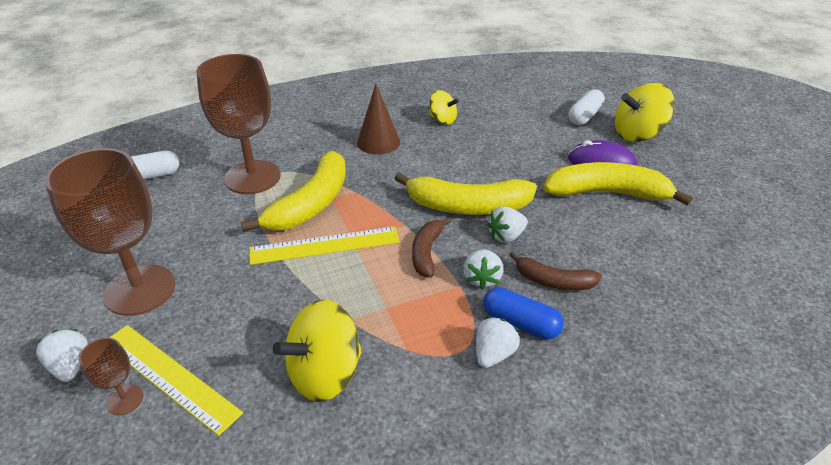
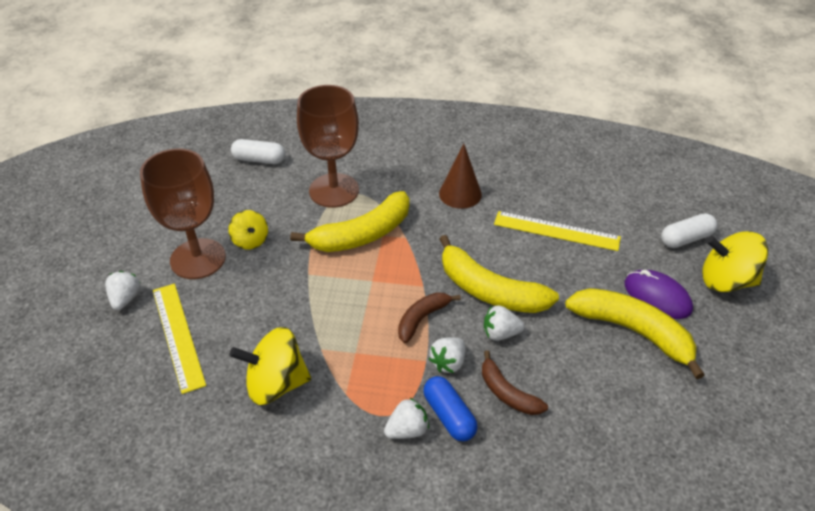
camera: 30 degrees right, 5 degrees up
brown goblet [79,338,143,415] -> none
yellow ruler [249,226,400,265] -> yellow ruler moved to [494,211,621,251]
yellow spinning top [429,90,459,125] -> yellow spinning top moved to [228,210,268,250]

